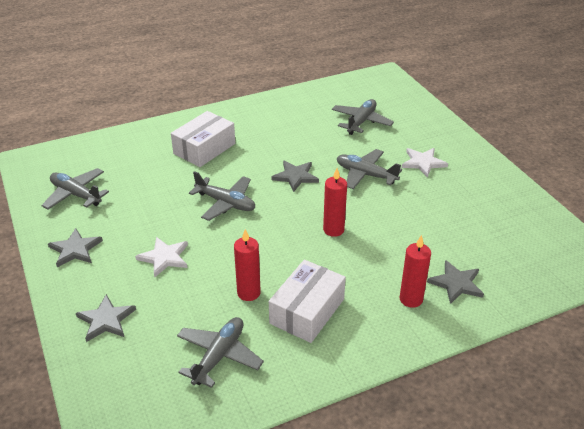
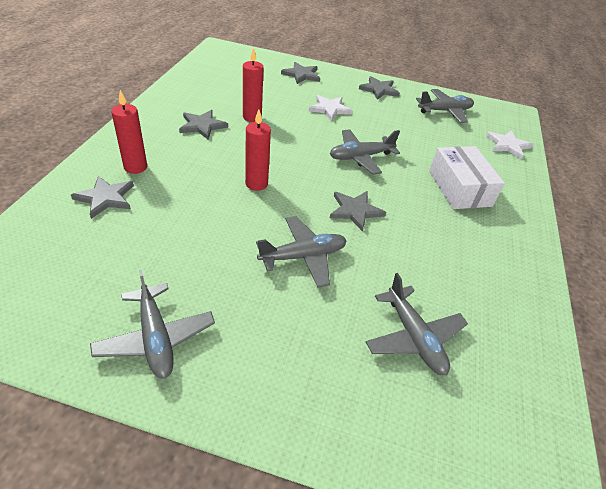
camera: 125 degrees right, 5 degrees up
grey plane [177,317,264,388] -> grey plane moved to [90,270,215,378]
white box [269,260,346,343] -> grey star [179,110,228,139]
white star [402,148,448,178] -> white star moved to [486,130,533,159]

